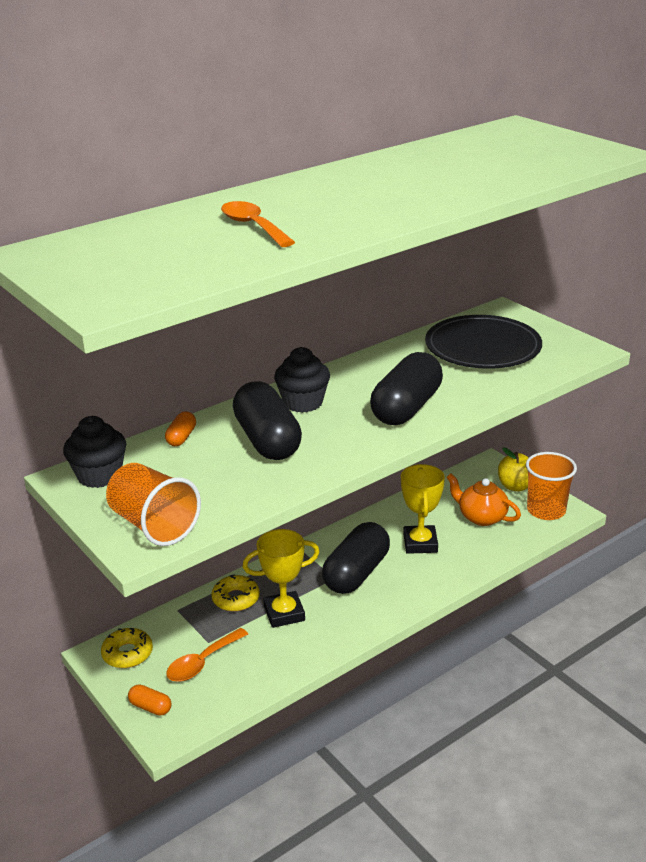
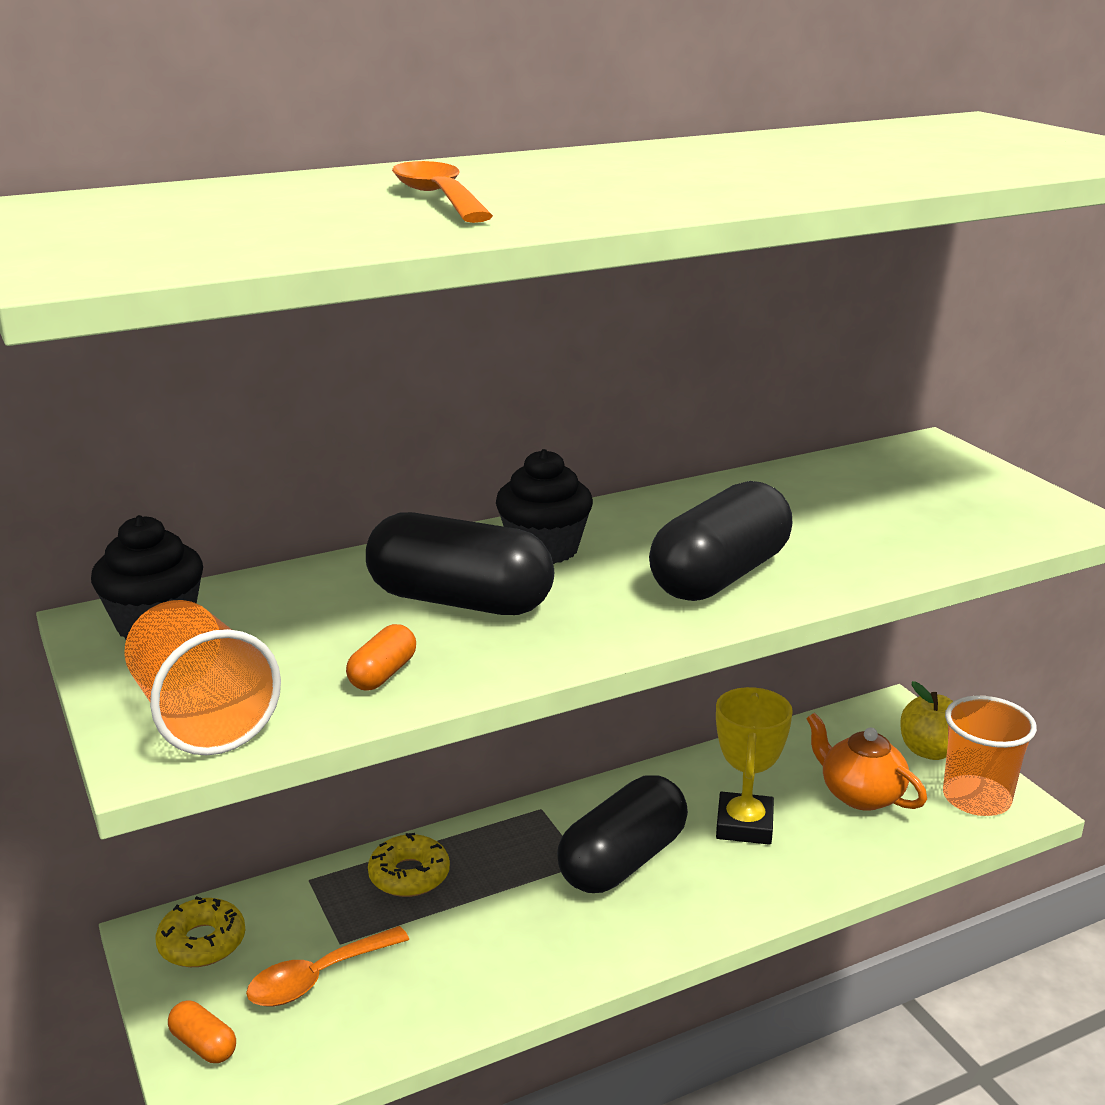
camera: 10 degrees right, 5 degrees down
orange capsule [165,411,196,446] -> orange capsule moved to [346,624,416,691]
black capsule [233,381,302,460] -> black capsule turned 60 degrees counterclockwise [366,512,554,615]
yellow trophy [243,529,320,628] -> none
black plate [425,315,542,369] -> none

